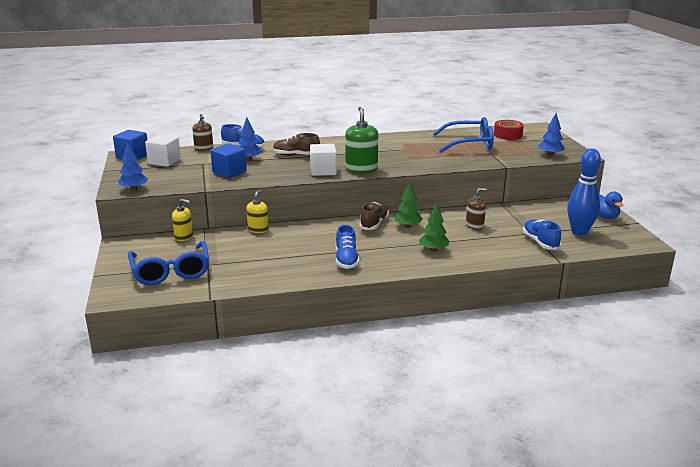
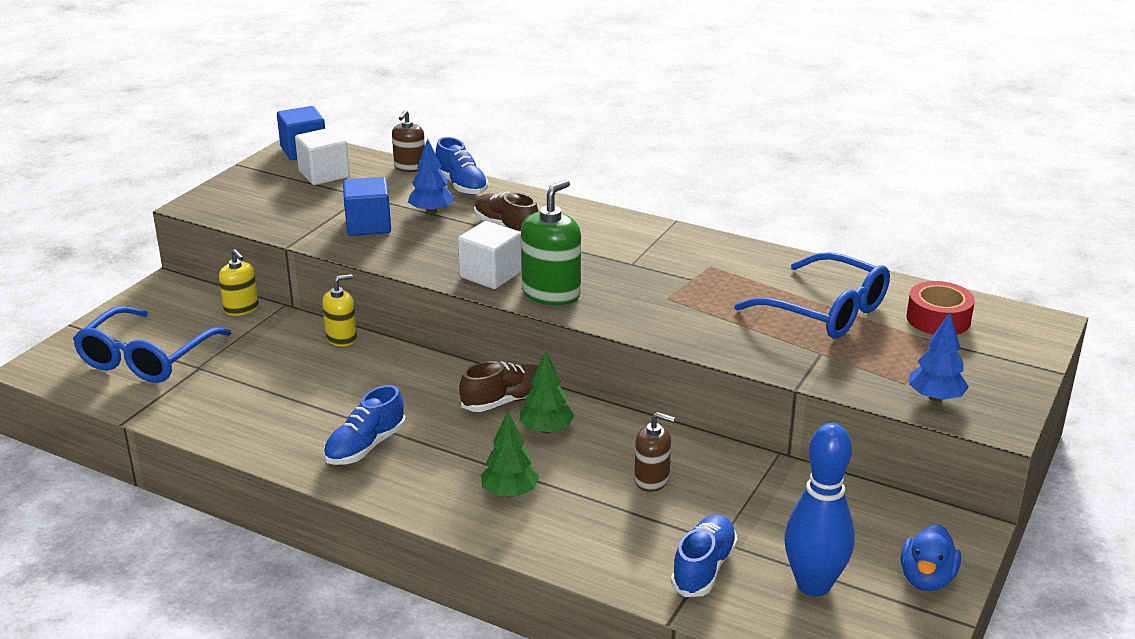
camera: 40 degrees right, 5 degrees up
blue tree [118,142,148,191] -> none

